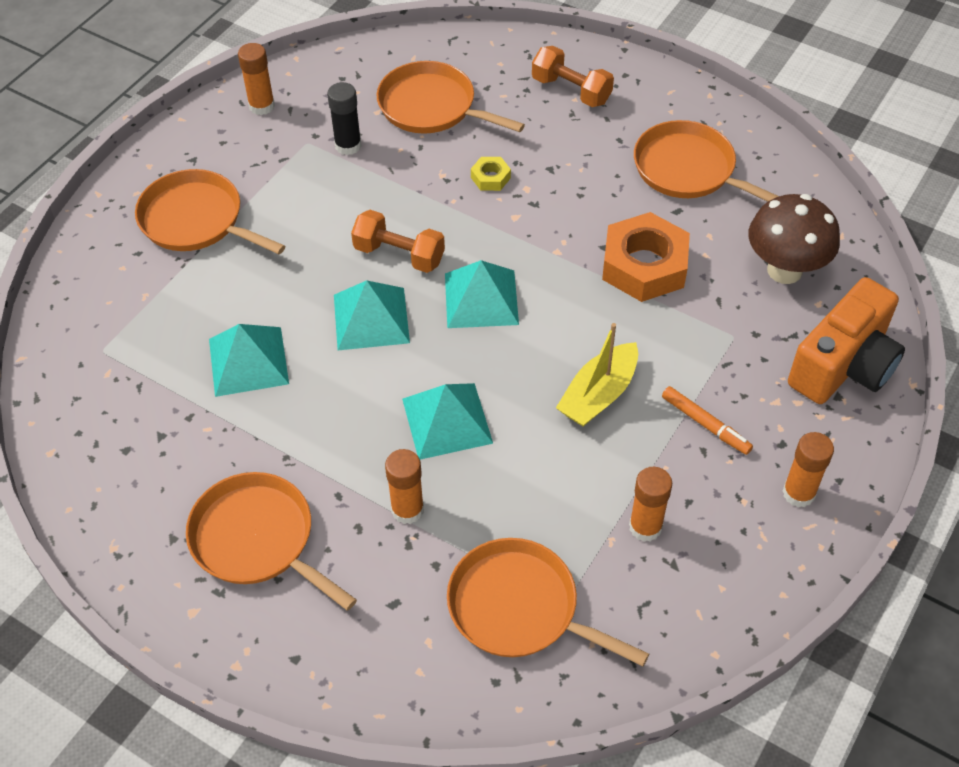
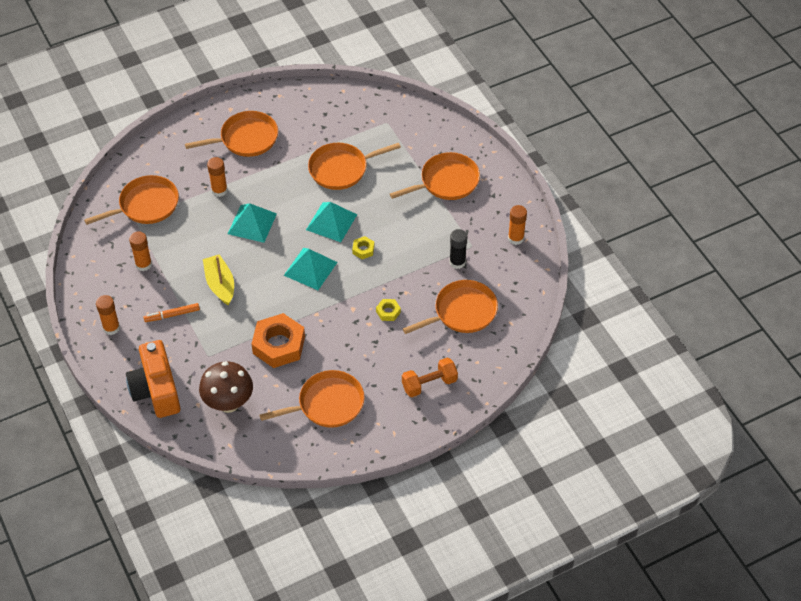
camera: 120 degrees right, 0 degrees up
turquoise pyramid [209,324,289,397] -> orange pan [308,143,401,190]
orange dumbbell [351,210,445,273] -> yellow nut [352,236,374,259]

